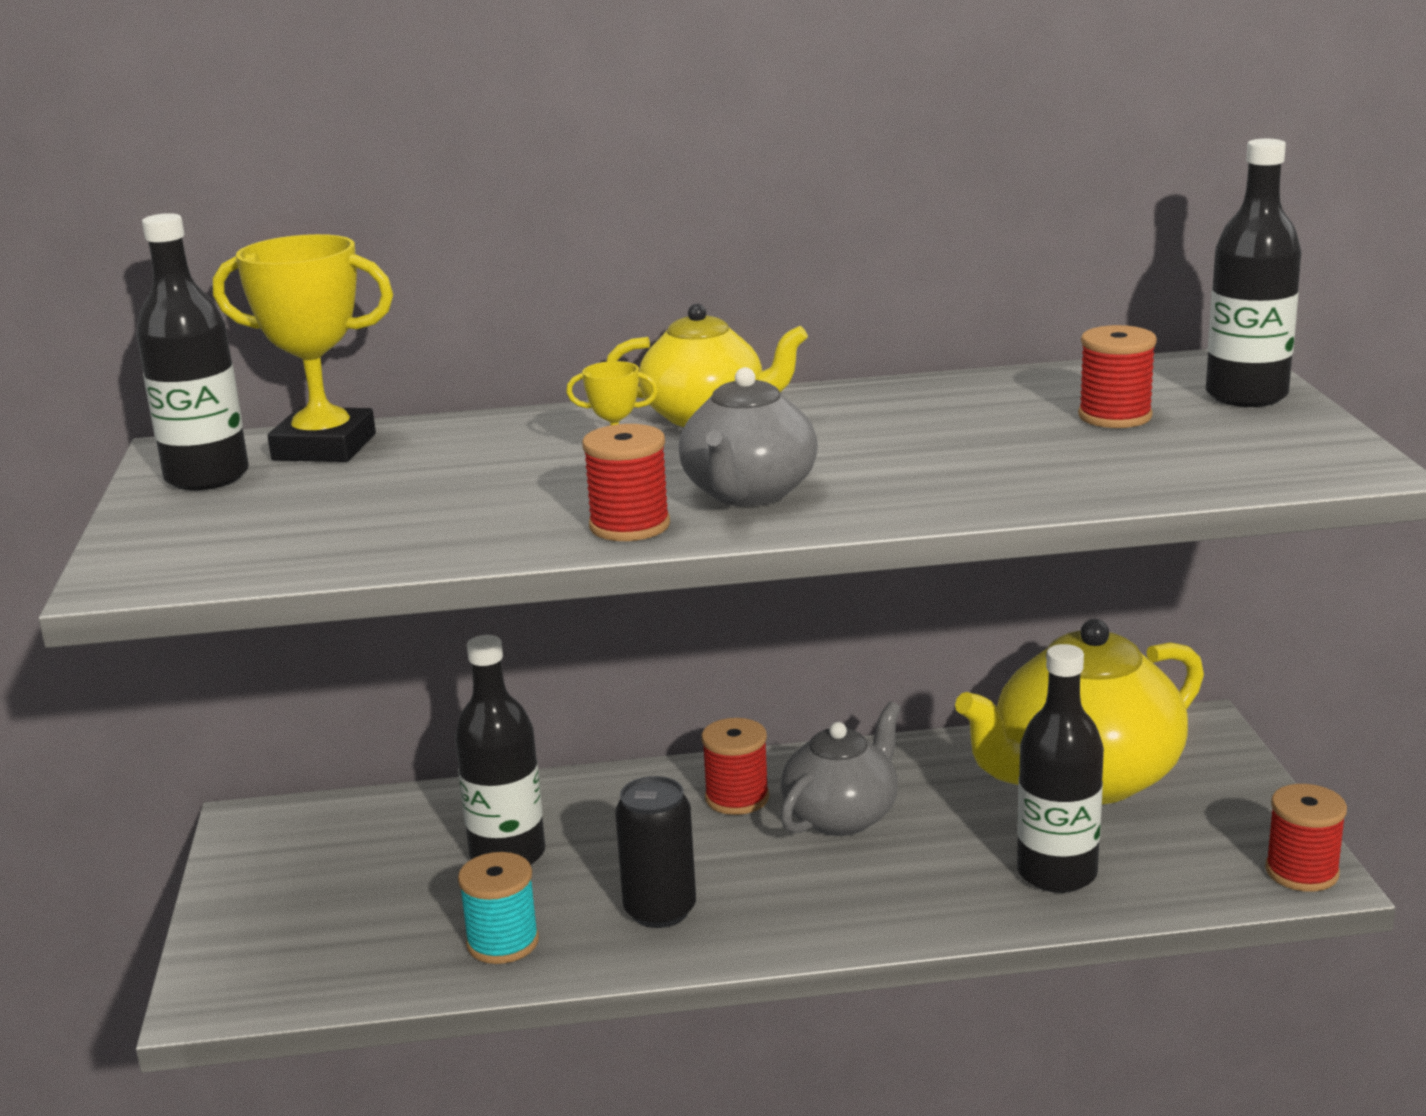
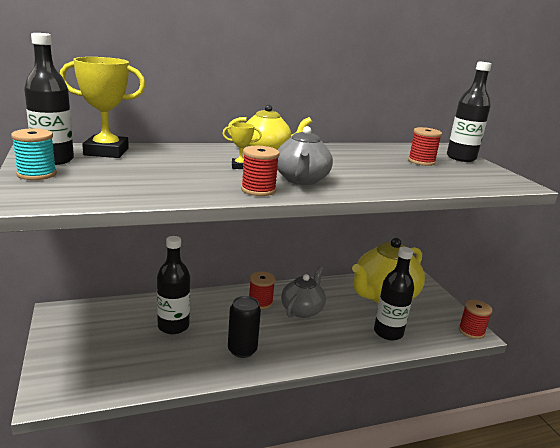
camera: 15 degrees left, 0 degrees up
turquoise spool [458,852,539,964] -> turquoise spool moved to [11,128,57,180]

